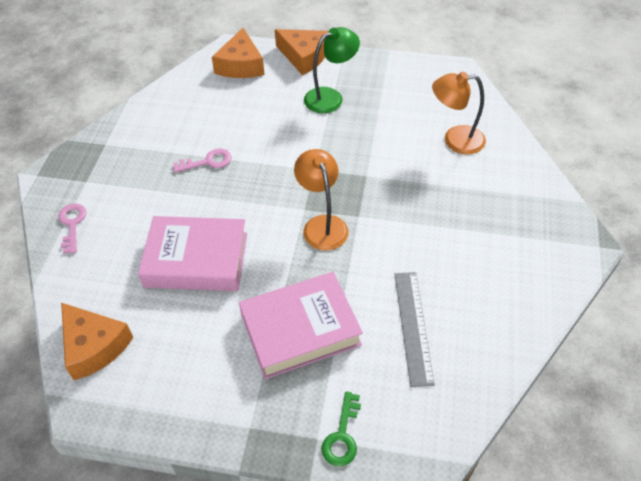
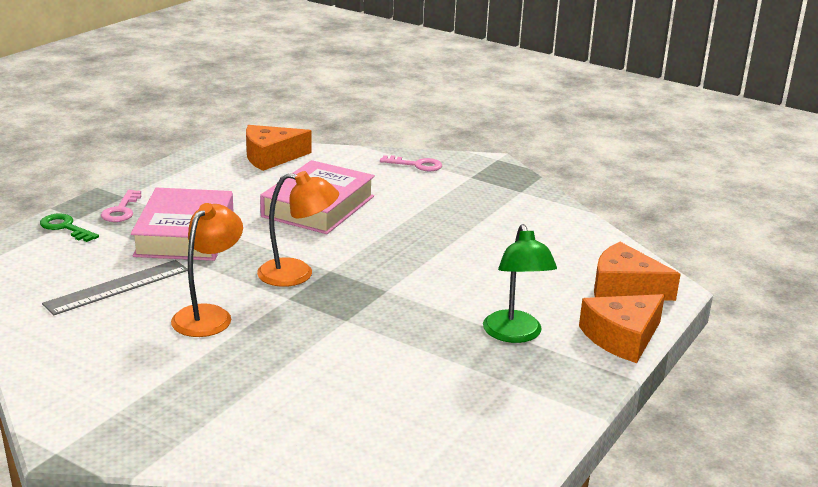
camera: 110 degrees right, 25 degrees down
pink key [173,149,232,173] -> pink key moved to [101,190,141,222]
grey ruler [395,272,435,387] -> grey ruler turned 60 degrees counterclockwise [42,260,188,315]
orange lamp [432,72,486,155] -> orange lamp moved to [171,203,243,337]

